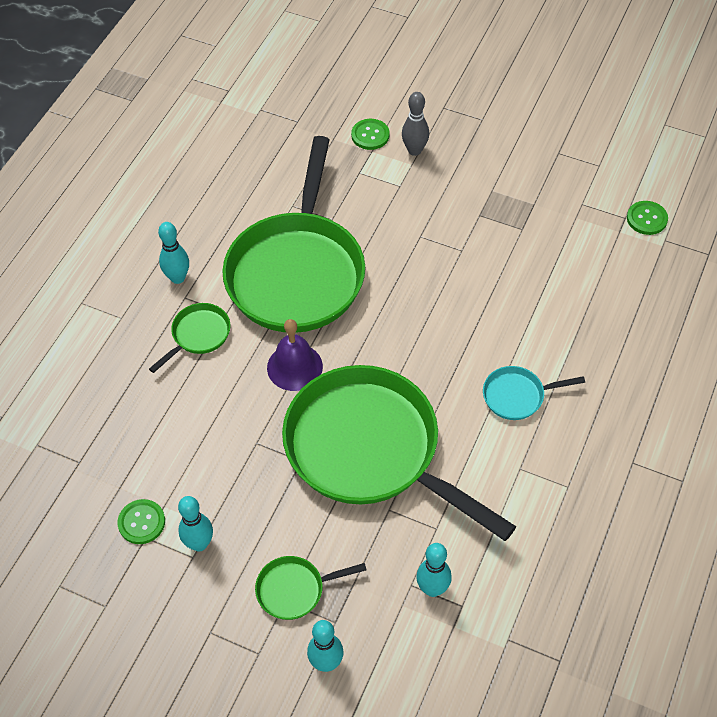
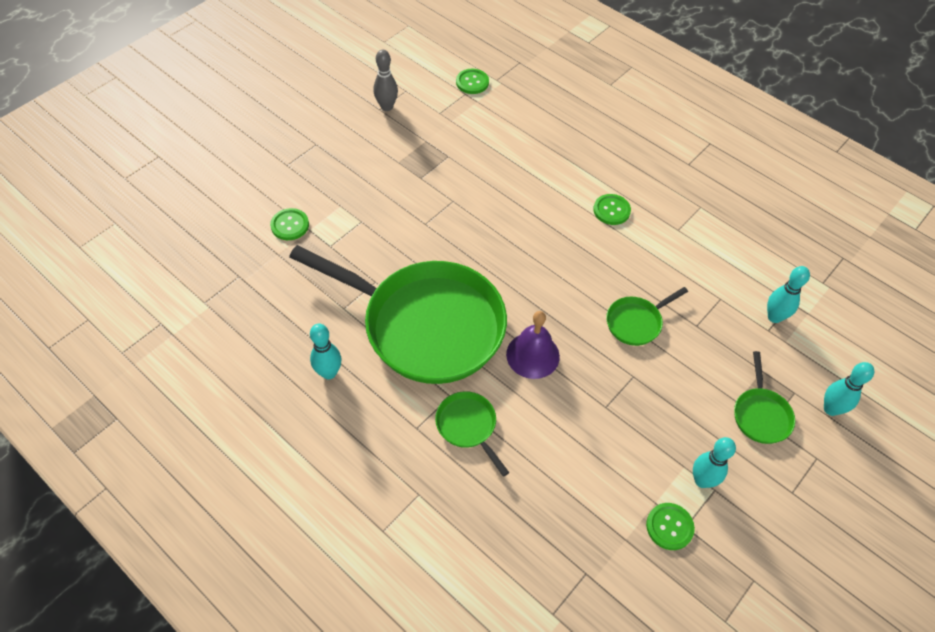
camera: 75 degrees left, 0 degrees up
turquoise bowling pin [158,222,189,284] -> turquoise bowling pin moved to [310,324,342,379]
green pan [282,365,516,541] -> green pan [606,287,688,346], size x0.41
grey bowling pin [402,92,429,156] -> grey bowling pin moved to [373,49,398,111]
turquoise pan [483,366,585,420] -> green button [593,194,631,225]

